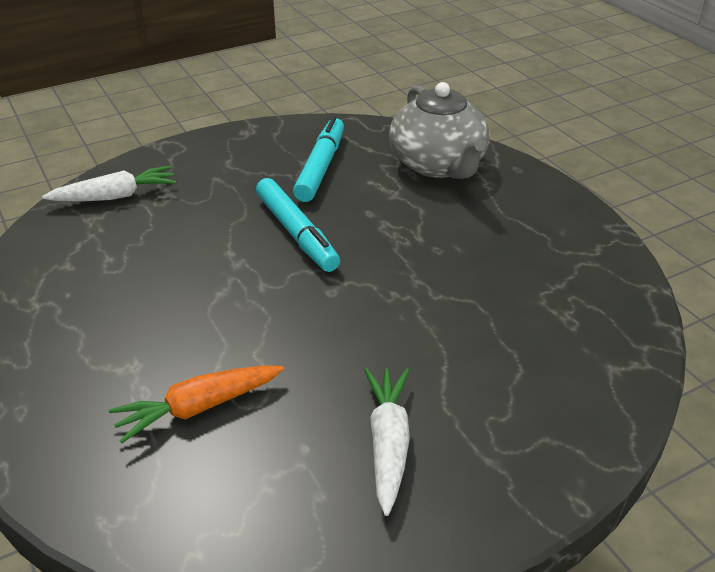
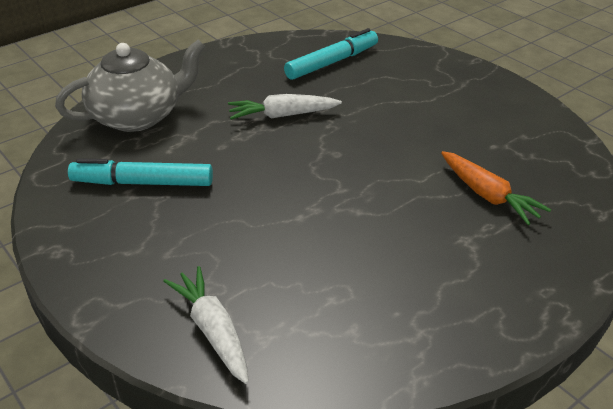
camera: 100 degrees left, 0 degrees up
turquoise marker [256,178,340,272] -> turquoise marker moved to [284,28,378,80]
white carrot [364,368,410,516] -> white carrot moved to [228,94,342,120]

